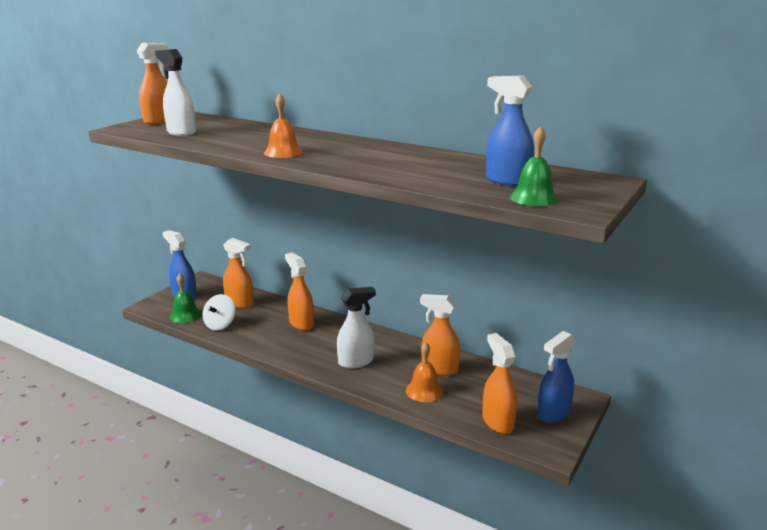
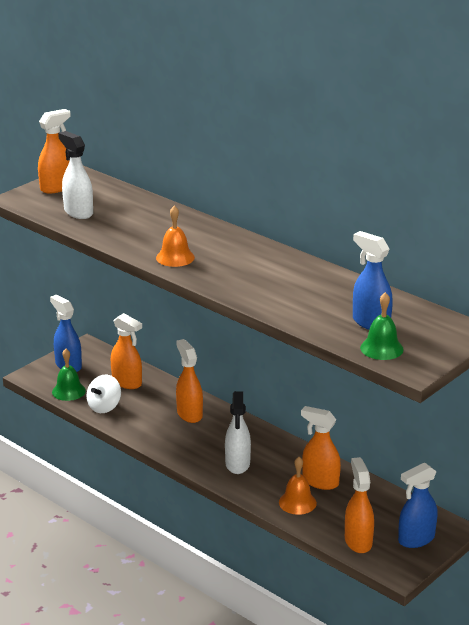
camera: 10 degrees right, 5 degrees up
white spray bottle [337,287,376,368] -> white spray bottle turned 105 degrees clockwise [225,391,251,474]

